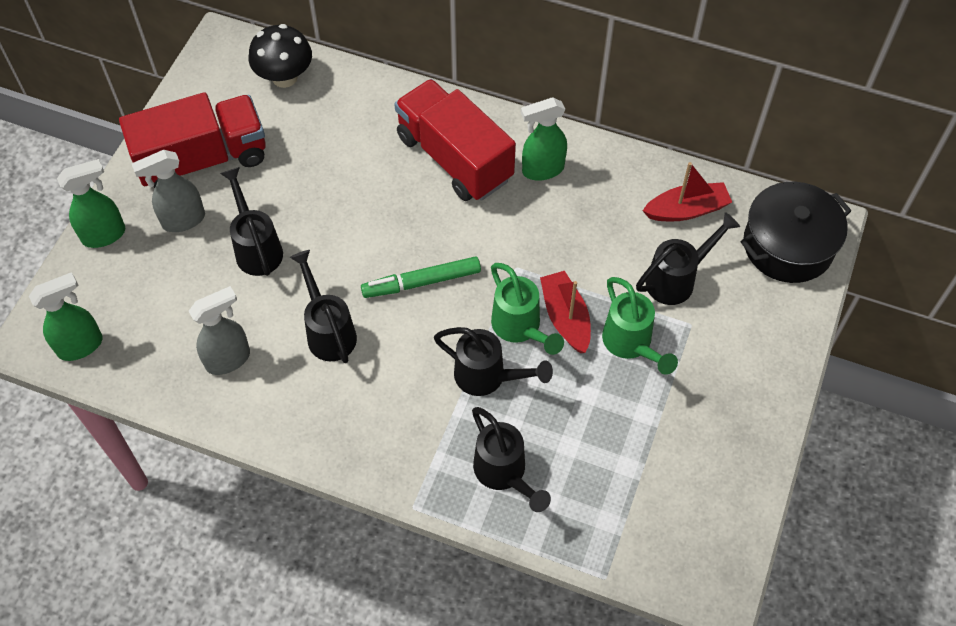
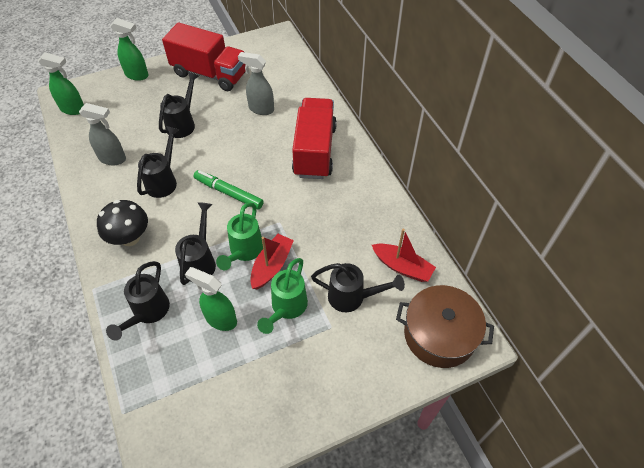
camera: 45 degrees right, 5 degrees down
grey spray bottle [132,150,205,232] -> grey spray bottle moved to [238,52,274,115]
black mushroom [249,24,312,88] -> black mushroom moved to [97,200,148,246]
black watering can [434,327,553,396] -> black watering can turned 150 degrees counterclockwise [175,202,216,285]
green spray bottle [521,97,567,181] -> green spray bottle moved to [185,267,237,331]
black pot [740,182,852,283] -> brown pot [396,285,494,368]

